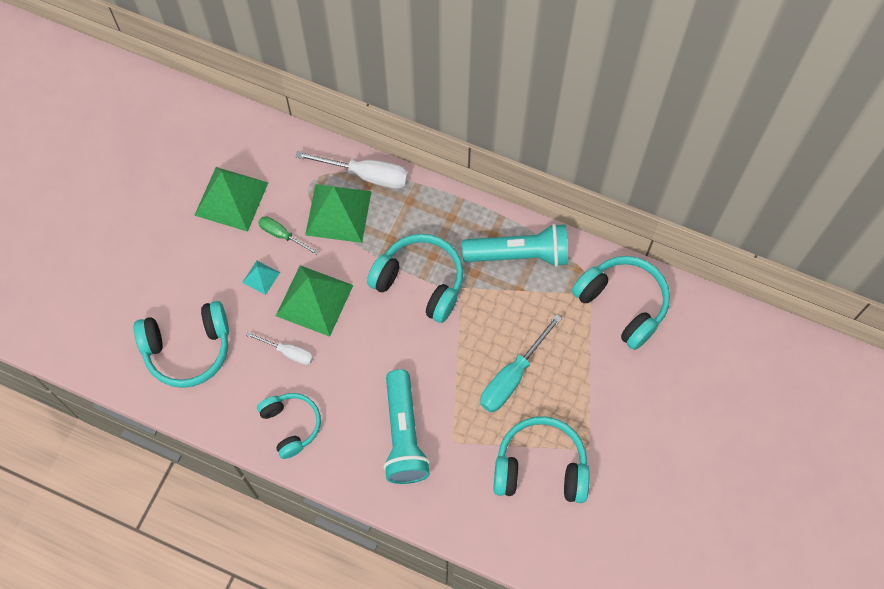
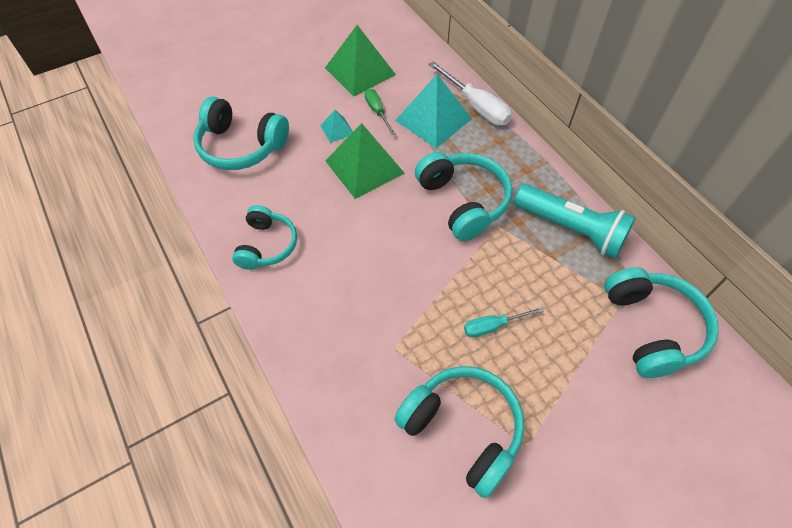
camera: 35 degrees right, 10 degrees down
white screwdriver [246,332,313,365] -> none
green pyramid [305,184,372,243] -> turquoise pyramid [395,74,472,148]
turquoise flashlight [383,369,430,484] -> none
turquoise screwdriver [480,314,562,412] -> turquoise screwdriver [464,307,544,337], size x0.59

